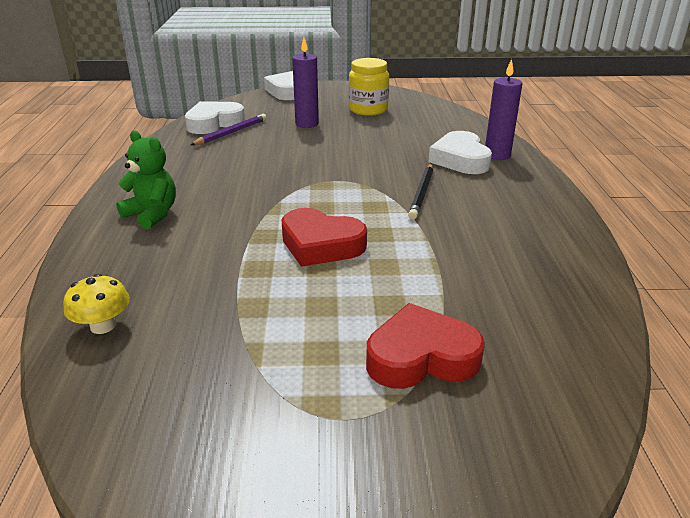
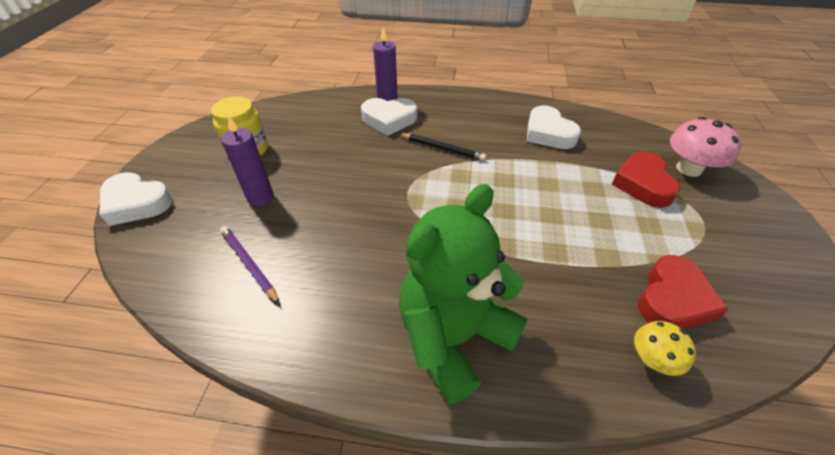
camera: 80 degrees left, 15 degrees up
green teddy bear [116,130,176,229] -> green teddy bear [399,184,527,404], size x1.90
white heart [185,101,245,134] -> white heart moved to [527,105,581,149]
red heart [281,208,367,267] -> red heart moved to [638,255,728,329]
none -> pink mushroom [670,117,741,177]

